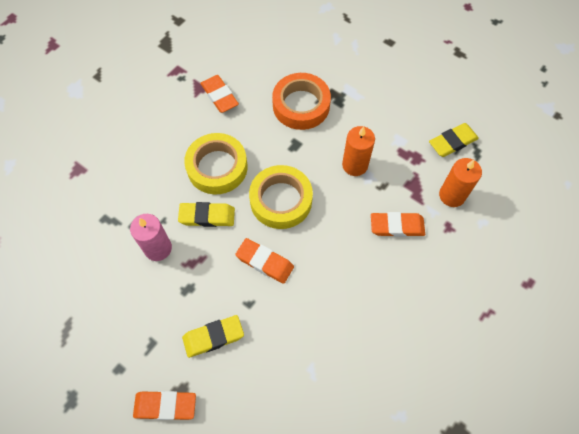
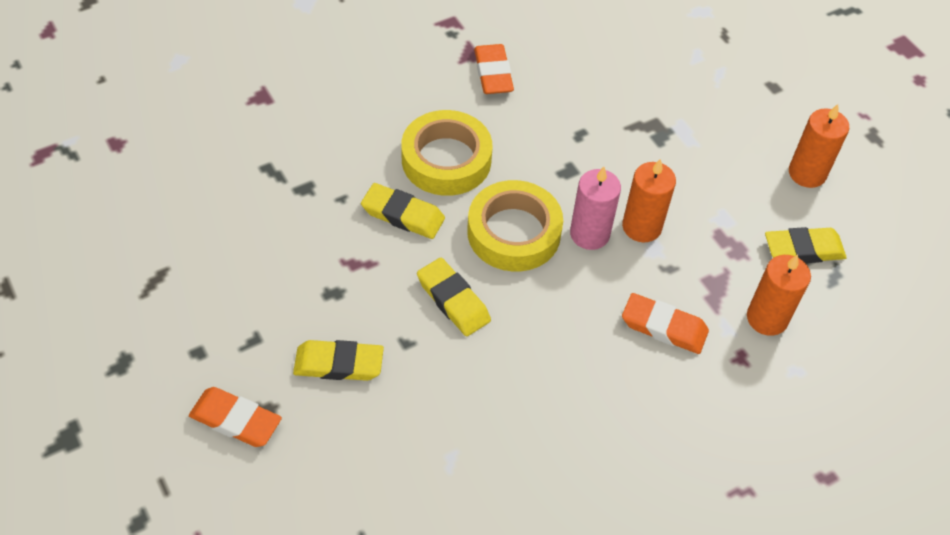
camera: 20 degrees right, 10 degrees down
pink candle [130,214,172,261] -> pink candle moved to [570,166,621,250]
orange eraser [235,238,294,284] -> yellow eraser [417,258,491,336]
orange tape [272,73,331,130] -> none
none -> orange candle [789,104,849,188]

